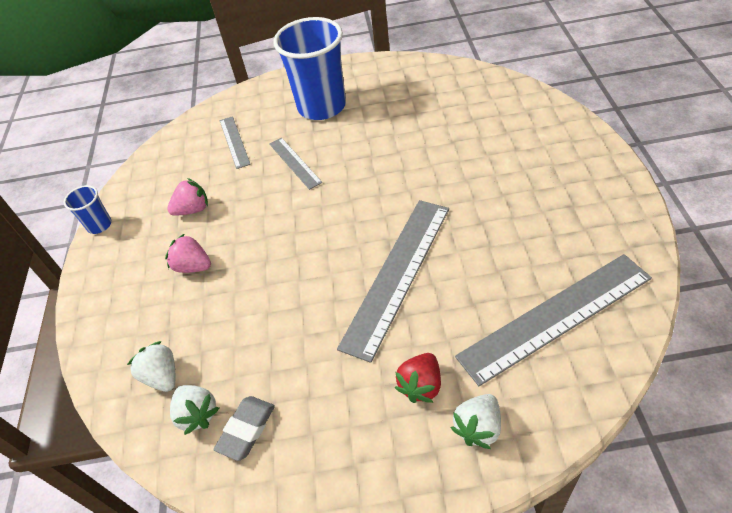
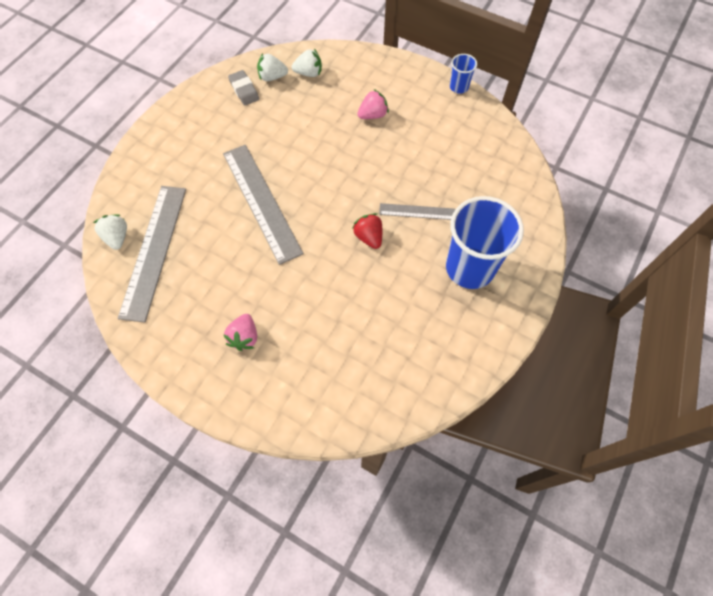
camera: 120 degrees right, 15 degrees up
pink strawberry [167,178,208,216] -> pink strawberry moved to [223,314,257,351]
grey ruler [220,116,251,169] -> none
red strawberry [395,353,441,403] -> red strawberry moved to [352,213,382,249]
white strawberry [451,394,501,449] -> white strawberry moved to [93,214,127,250]

